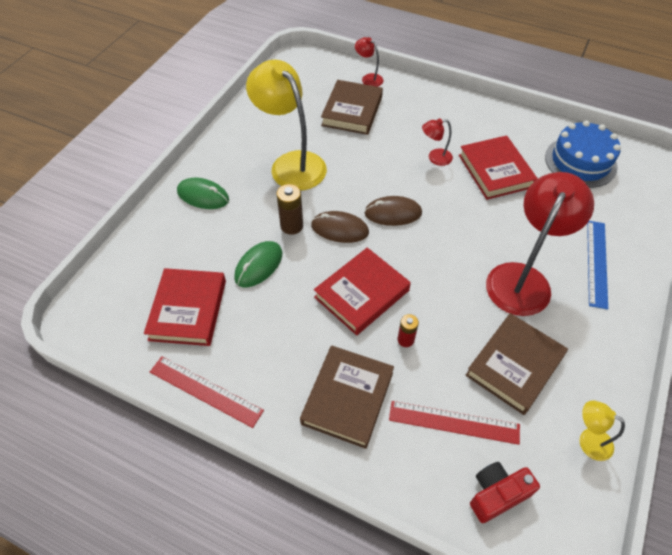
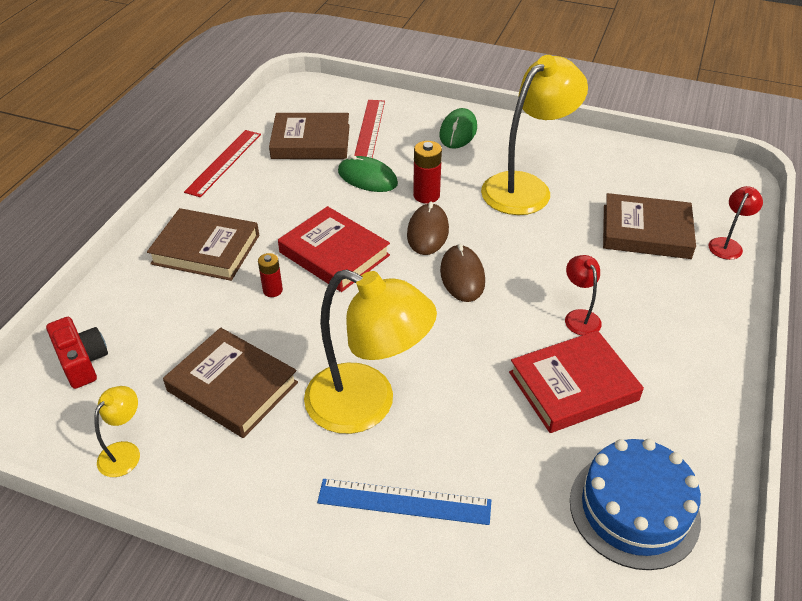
camera: 85 degrees right, 10 degrees down
red book [144,268,226,346] -> brown book [269,113,350,159]
brown battery [277,184,303,235] -> red battery [413,141,442,204]
red ruler [389,401,520,445] -> red ruler moved to [354,100,385,158]
red lamp [486,172,594,316] -> yellow lamp [304,269,437,434]

